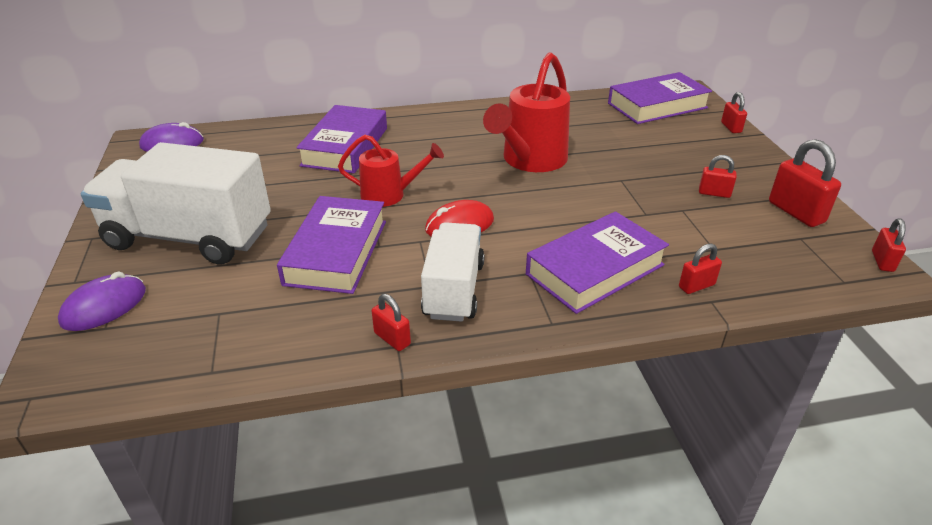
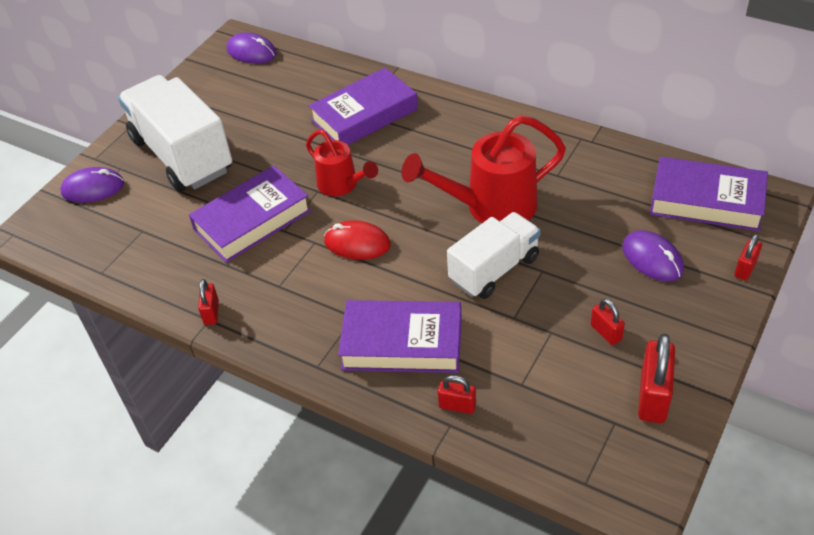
camera: 45 degrees right, 10 degrees up
white truck [421,222,485,322] -> white truck moved to [447,212,541,299]
red padlock [872,219,906,272] -> none
none -> purple mouse [622,230,684,282]

